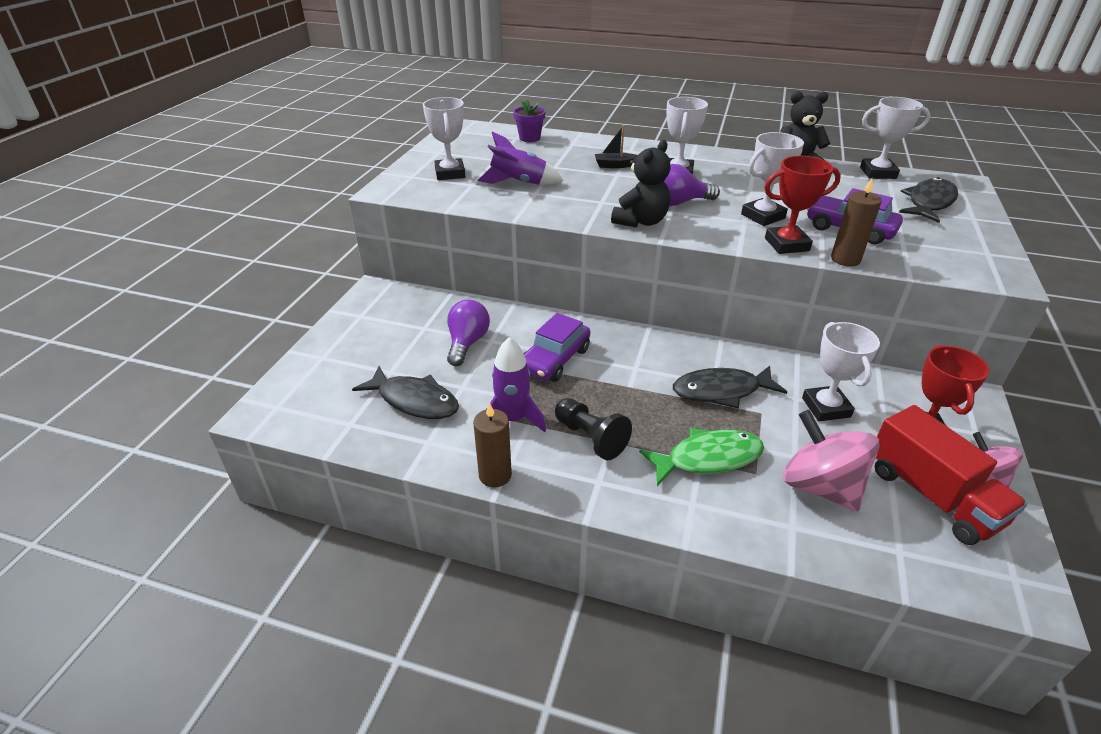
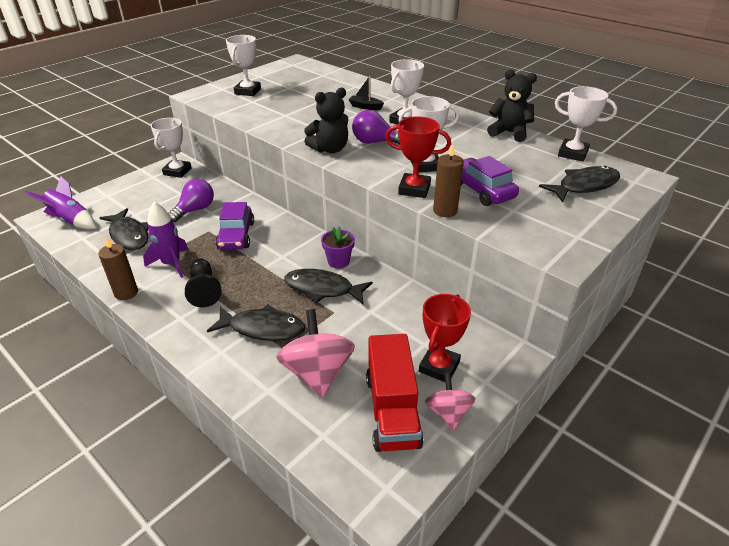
camera: 25 degrees right, 0 degrees up
purple rocket [477,131,564,185] -> purple rocket moved to [24,176,96,229]
purple flower pot [513,99,546,142] -> purple flower pot moved to [321,227,355,268]
purple car [523,313,590,382] -> purple car turned 60 degrees counterclockwise [215,202,254,250]
green fish [639,428,764,486] -> black fish [207,304,305,341]
white trophy [802,322,880,421] -> white trophy moved to [151,118,192,178]

